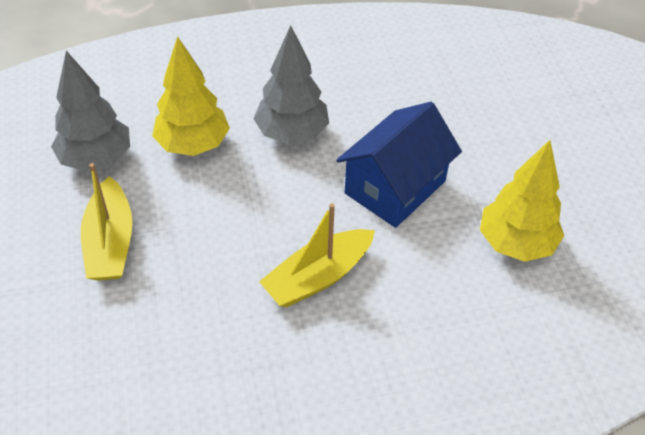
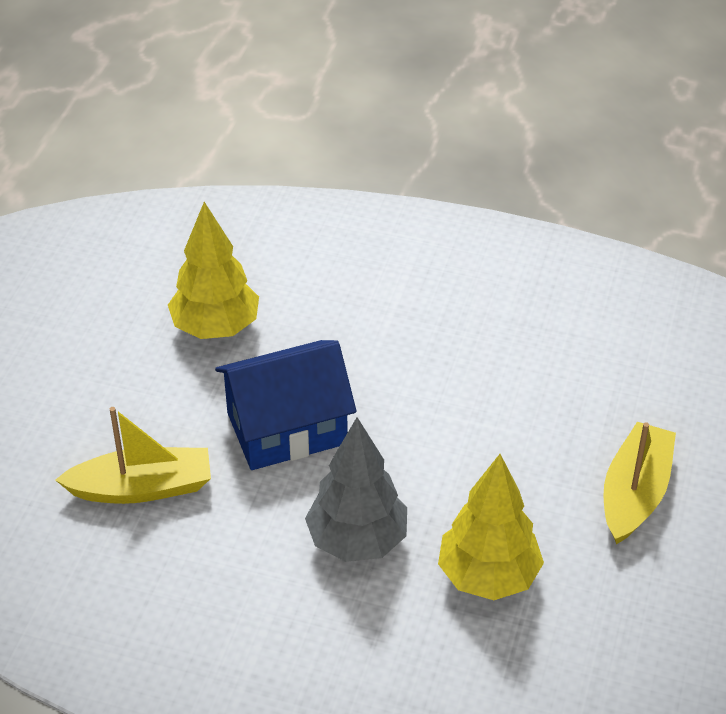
camera: 150 degrees left, 5 degrees down
grey tree [51,51,130,171] -> none
yellow boat [259,203,375,307] -> yellow boat moved to [55,407,211,504]

